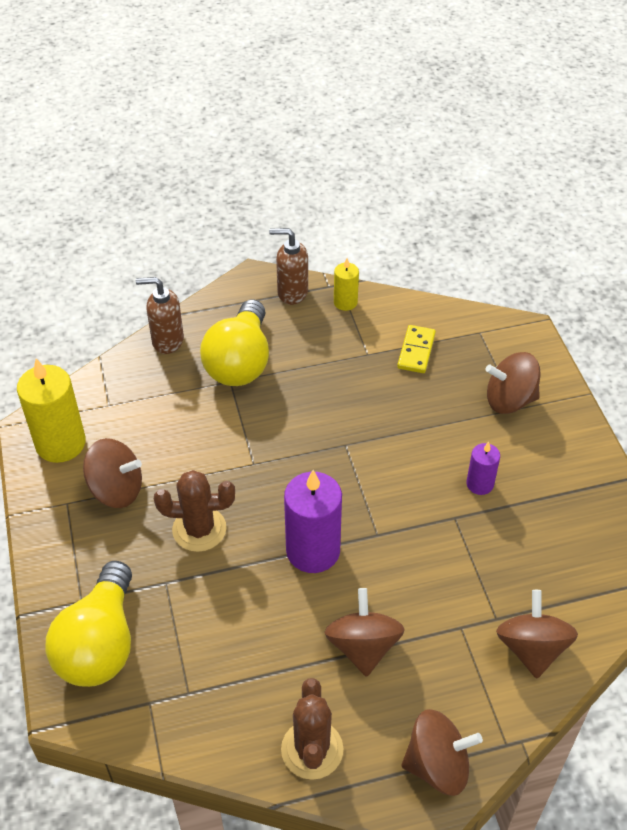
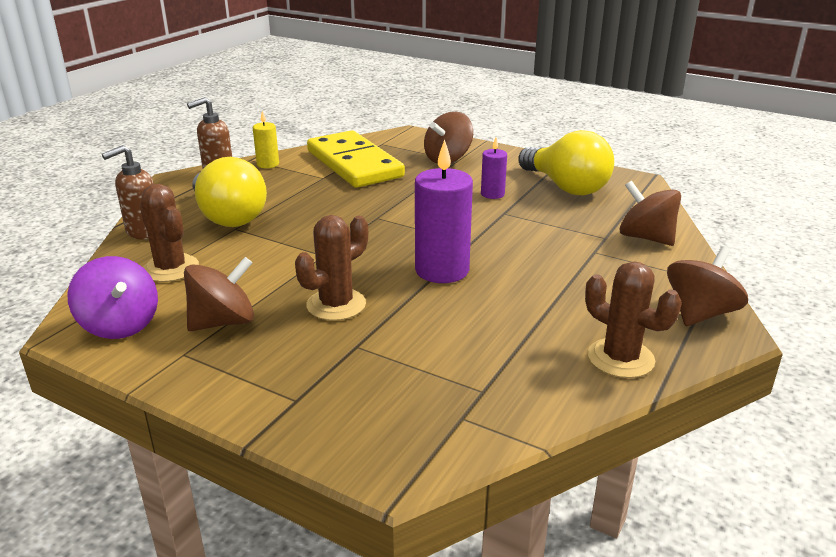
camera: 45 degrees left, 20 degrees down
yellow candle [17,359,86,463] -> purple spinning top [68,256,158,339]
yellow light bulb [46,561,132,687] -> yellow light bulb moved to [518,130,614,195]
brown spinning top [325,588,404,677] -> none
yellow domino [397,325,436,373] -> yellow domino [307,130,405,188], size x2.22
none -> brown cactus [140,184,199,282]

